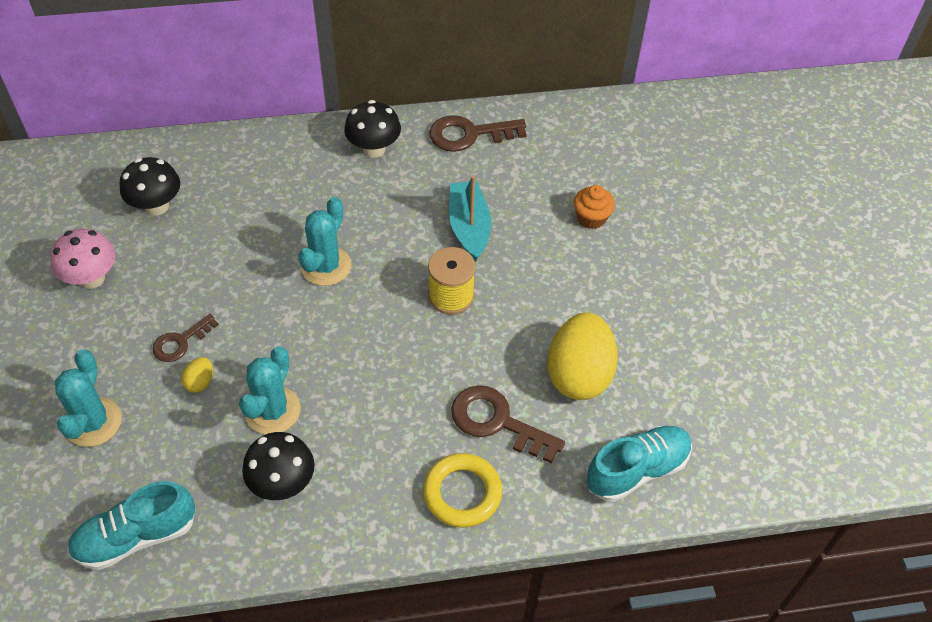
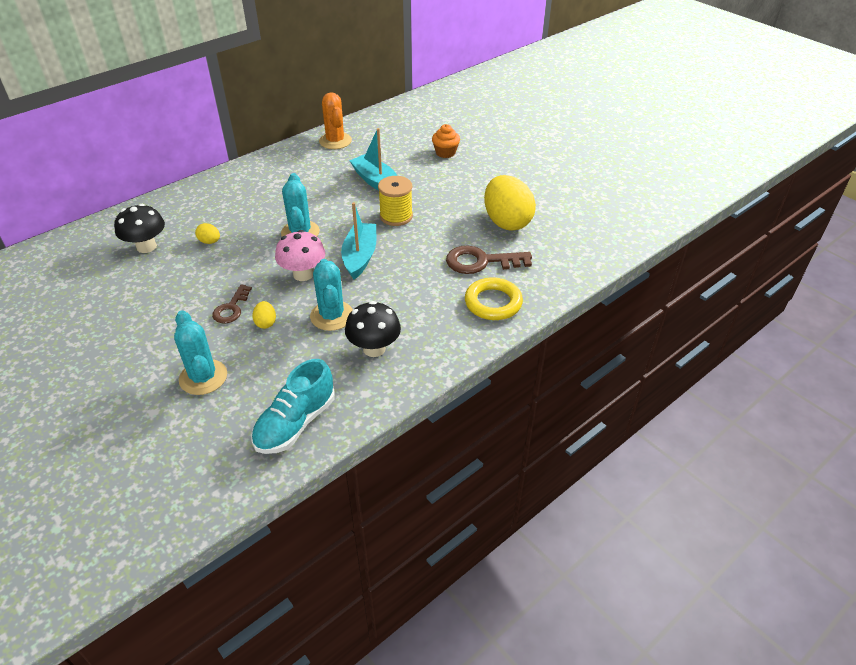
camera: 30 degrees left, 10 degrees down
pink mushroom [50,229,115,289] -> pink mushroom moved to [275,230,325,281]
black mushroom [344,100,401,158] -> none
brown key [429,115,527,152] -> orange cactus [319,92,352,149]
turquoise shoe [587,426,692,502] -> none
none -> yellow egg [195,223,220,244]
none -> turquoise boat [341,202,376,279]

